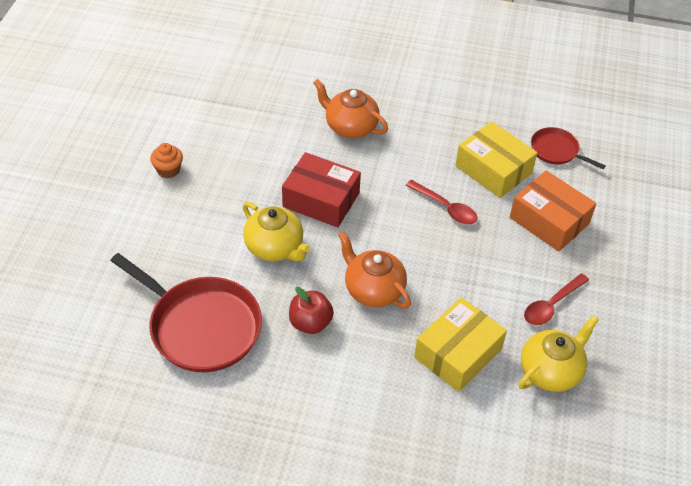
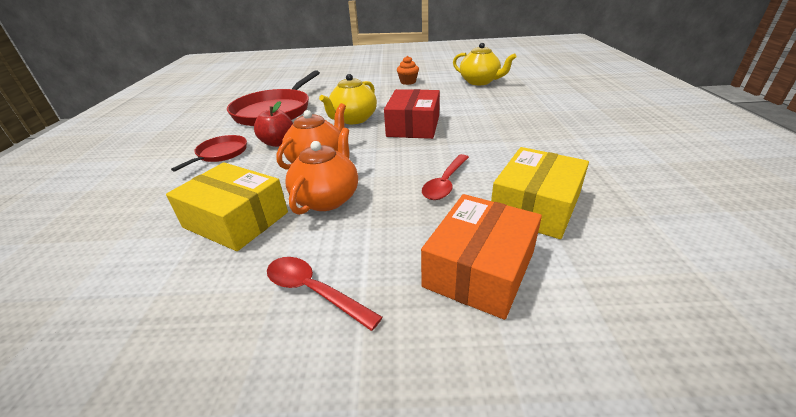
camera: 80 degrees right, 15 degrees down
orange teapot [313,79,388,138] -> orange teapot moved to [285,128,358,215]
yellow teapot [519,315,599,392] -> yellow teapot moved to [453,43,517,85]
red pan [531,127,605,169] -> red pan moved to [171,135,247,172]

